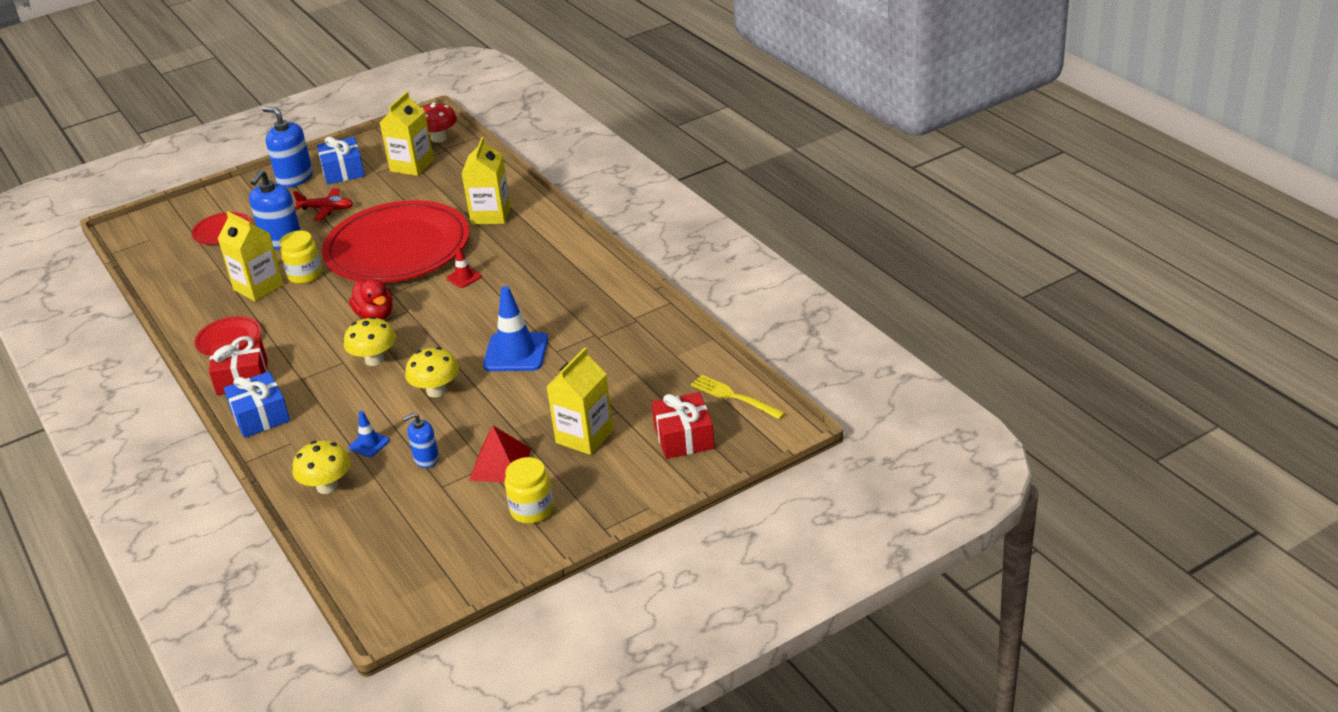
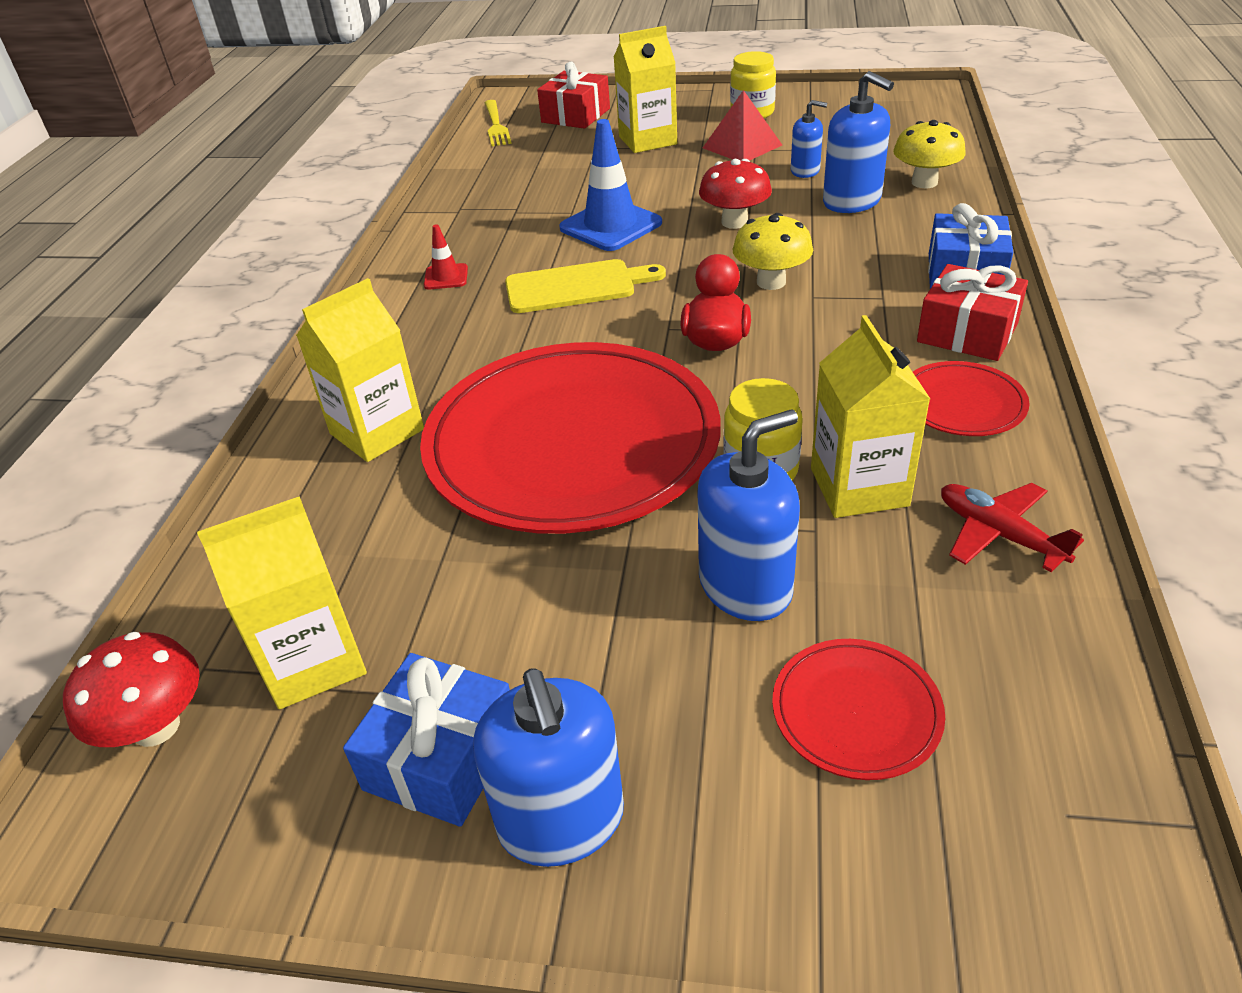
camera: 140 degrees left, 5 degrees up
red plane [293,188,353,221] -> red plane moved to [941,483,1084,572]
blue traffic cone [349,411,390,457] -> blue soap dispenser [823,71,894,213]
yellow mushroom [405,347,459,397] -> red mushroom [699,159,772,229]
red traffic cone [446,246,482,288] -> red traffic cone moved to [424,224,468,290]
none -> yellow cutting board [505,259,666,313]

